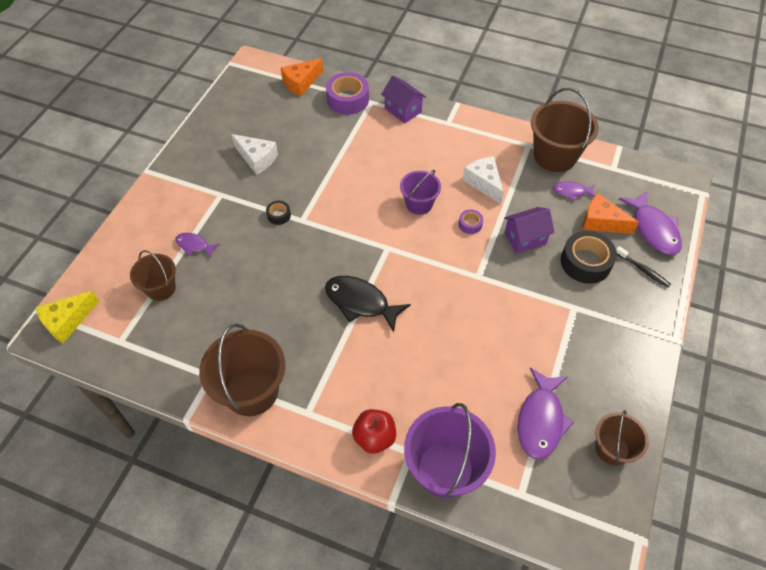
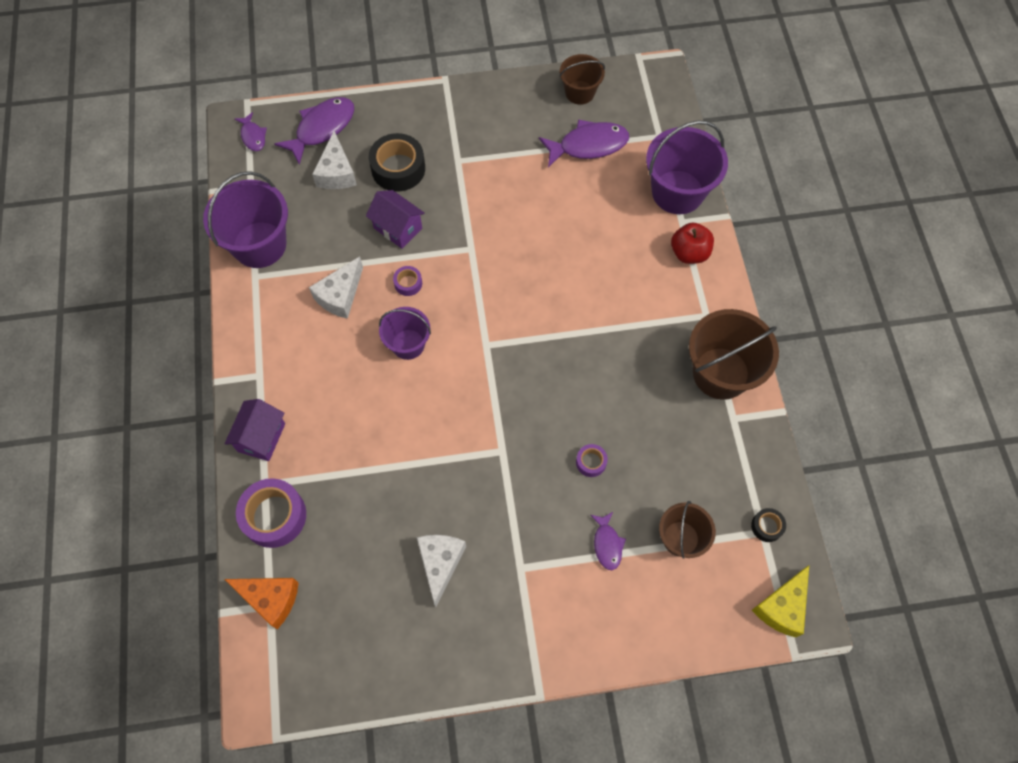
camera: 120 degrees left, 10 degrees up
yellow cheese [36,291,99,343] -> yellow cheese turned 105 degrees clockwise [752,565,809,637]
black tape [266,201,291,225] -> black tape moved to [751,508,786,542]
black fish [325,276,411,332] -> none
brown bucket [531,88,599,172] -> purple bucket [203,171,288,268]
purple fish [553,181,595,201] -> purple fish moved to [234,112,267,151]
orange cheese [582,193,639,234] -> white cheese [312,131,357,189]
black toothbrush [616,246,671,288] -> none
none -> purple tape [576,444,608,477]

